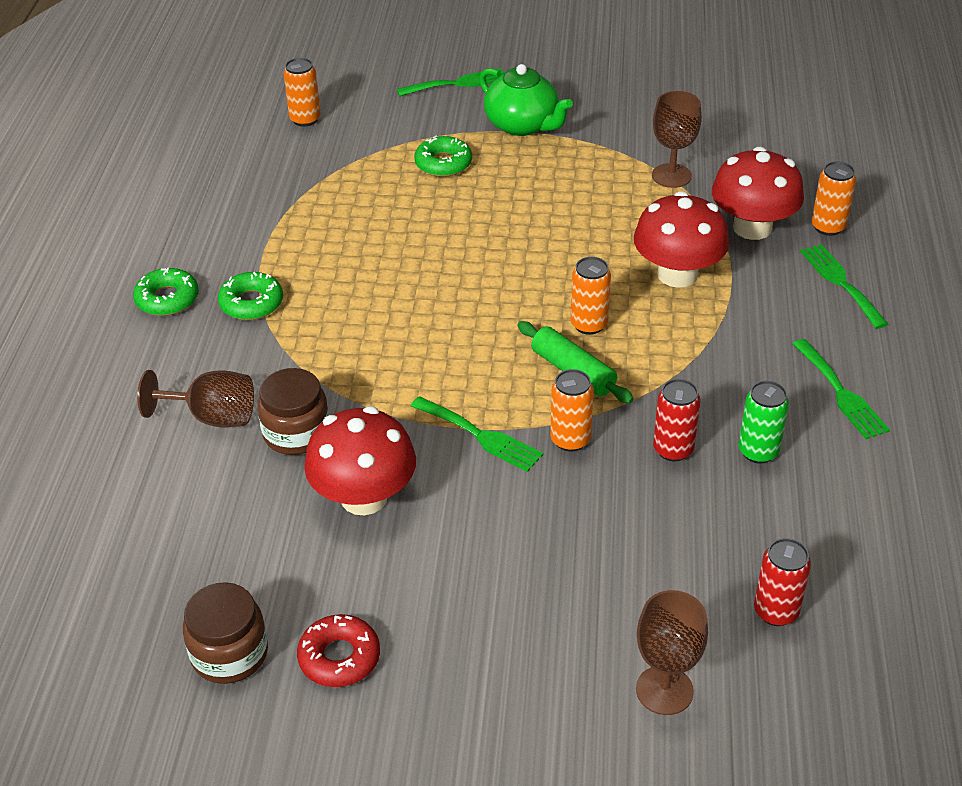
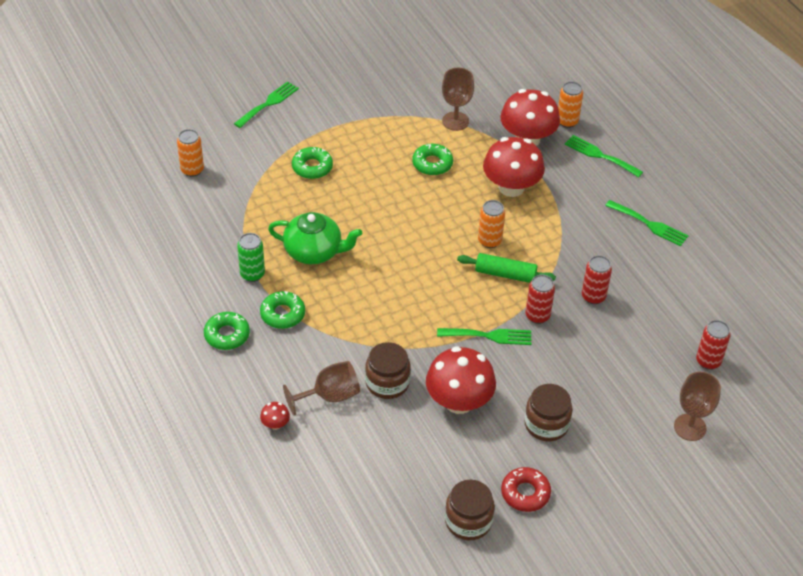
camera: 35 degrees left, 5 degrees up
green teapot [479,64,573,136] -> green teapot moved to [268,212,362,264]
orange can [550,369,594,452] -> red can [525,275,555,324]
green can [739,381,789,464] -> green can moved to [237,233,265,282]
none -> red mushroom [260,402,290,430]
none -> green donut [412,144,453,175]
none -> brown jar [524,384,573,441]

